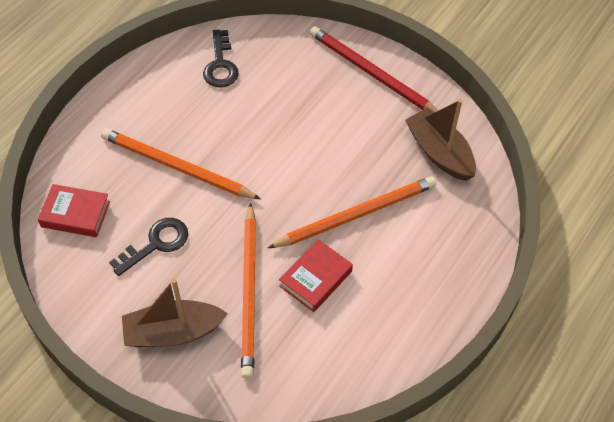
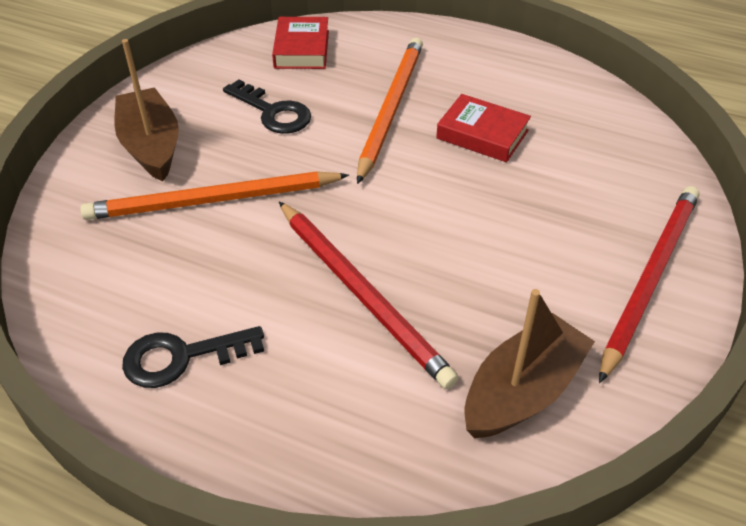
camera: 80 degrees right, 10 degrees down
black key [203,29,239,88] -> black key moved to [122,326,264,388]
orange pencil [268,176,436,248] -> red pencil [279,201,459,389]
red book [279,239,353,312] -> red book moved to [436,94,531,162]

